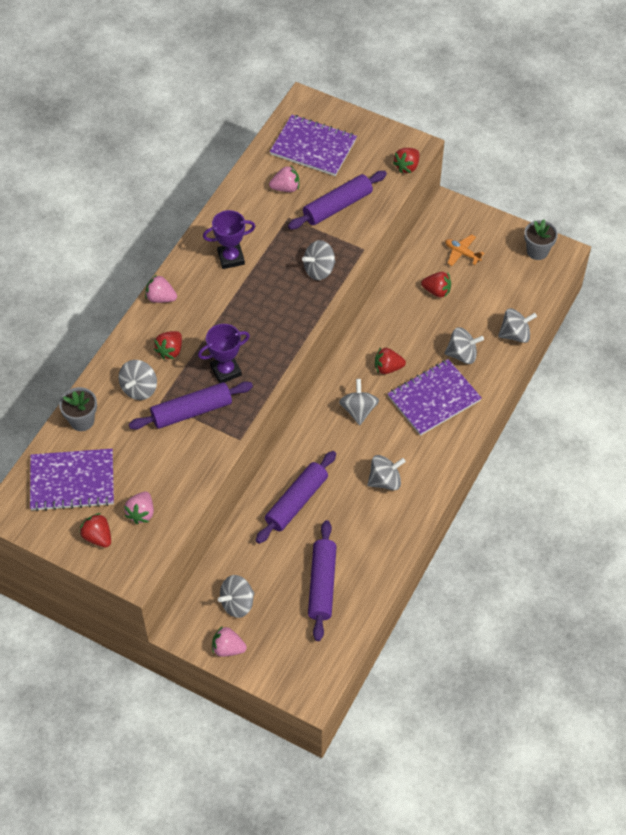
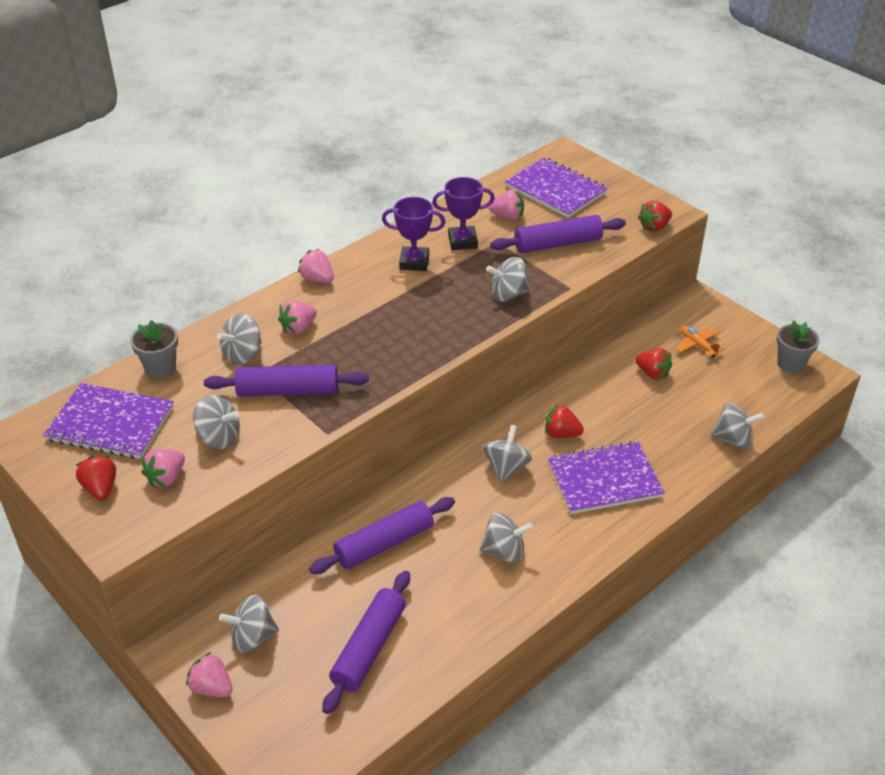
camera: 20 degrees right, 15 degrees down
red strawberry [154,331,182,359] -> pink strawberry [278,301,317,334]
purple trophy [198,324,250,383] -> purple trophy moved to [432,177,495,250]
grey spinning top [445,327,484,364] -> grey spinning top moved to [193,395,240,449]

